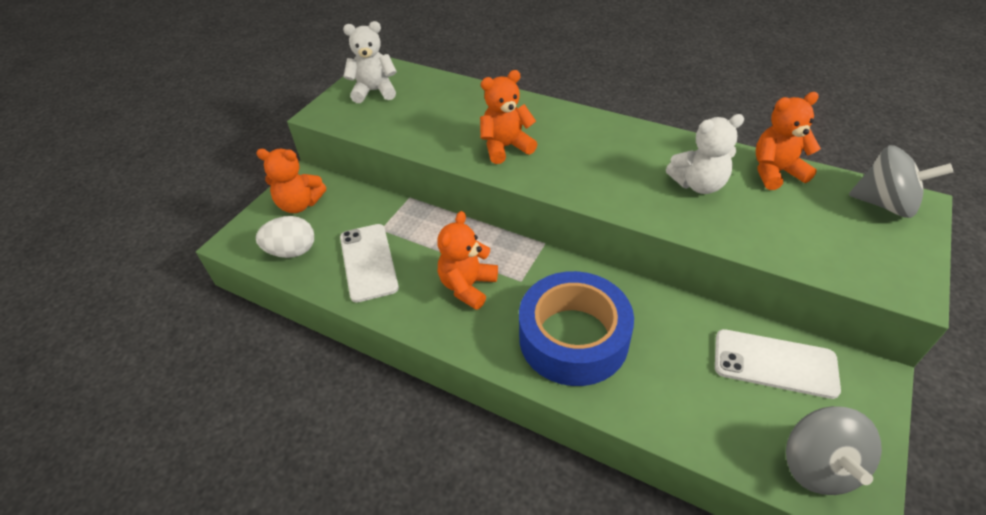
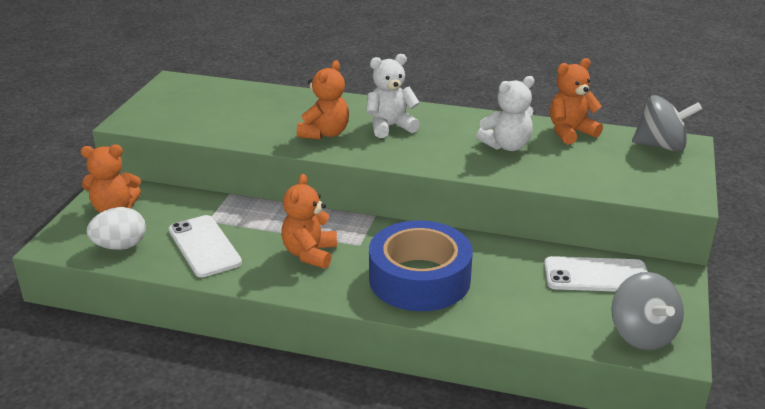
camera: 15 degrees left, 15 degrees down
white teddy bear [343,21,397,103] -> white teddy bear moved to [366,54,420,138]
orange teddy bear [480,70,537,164] -> orange teddy bear turned 150 degrees clockwise [297,60,349,140]

